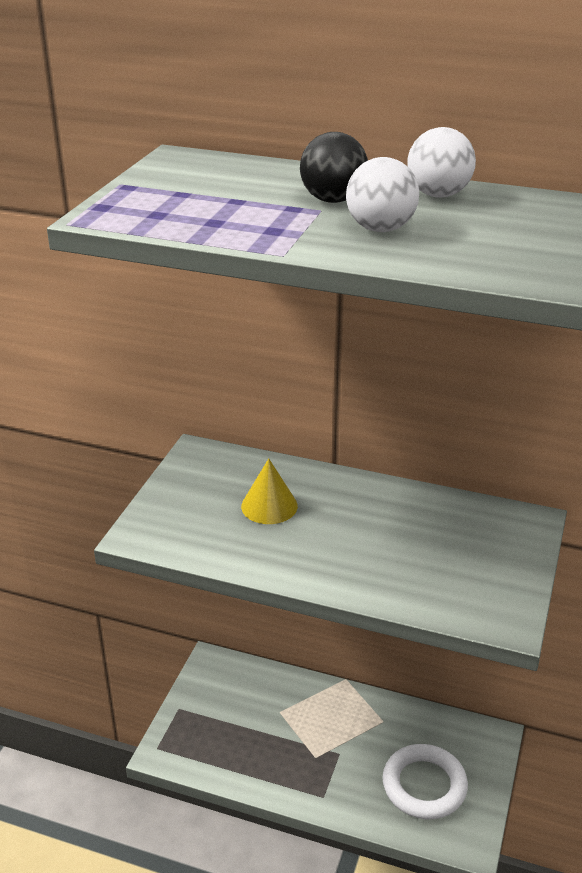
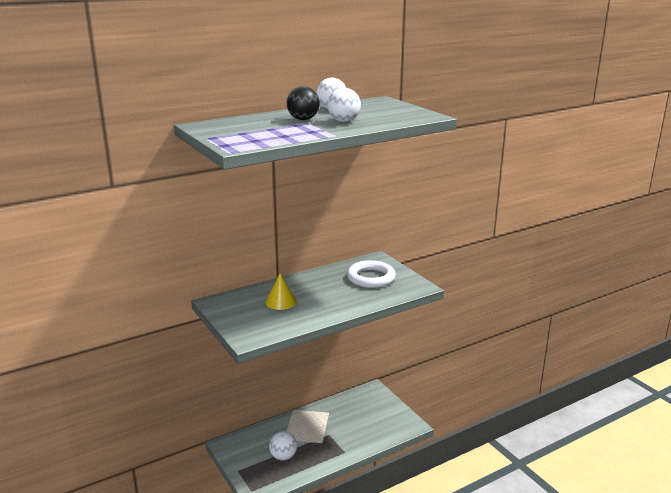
camera: 50 degrees left, 10 degrees down
white ring [382,744,468,819] -> white ring moved to [347,260,396,288]
none -> white ball [269,431,297,461]

